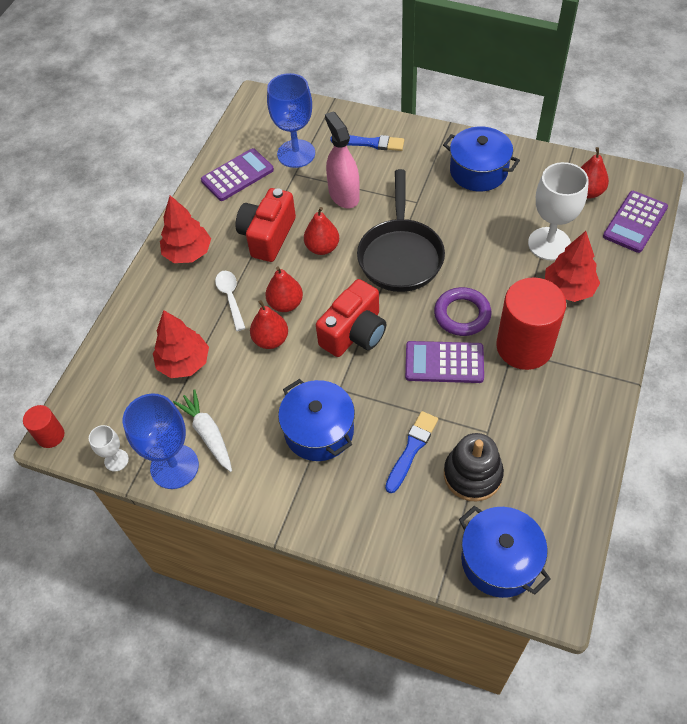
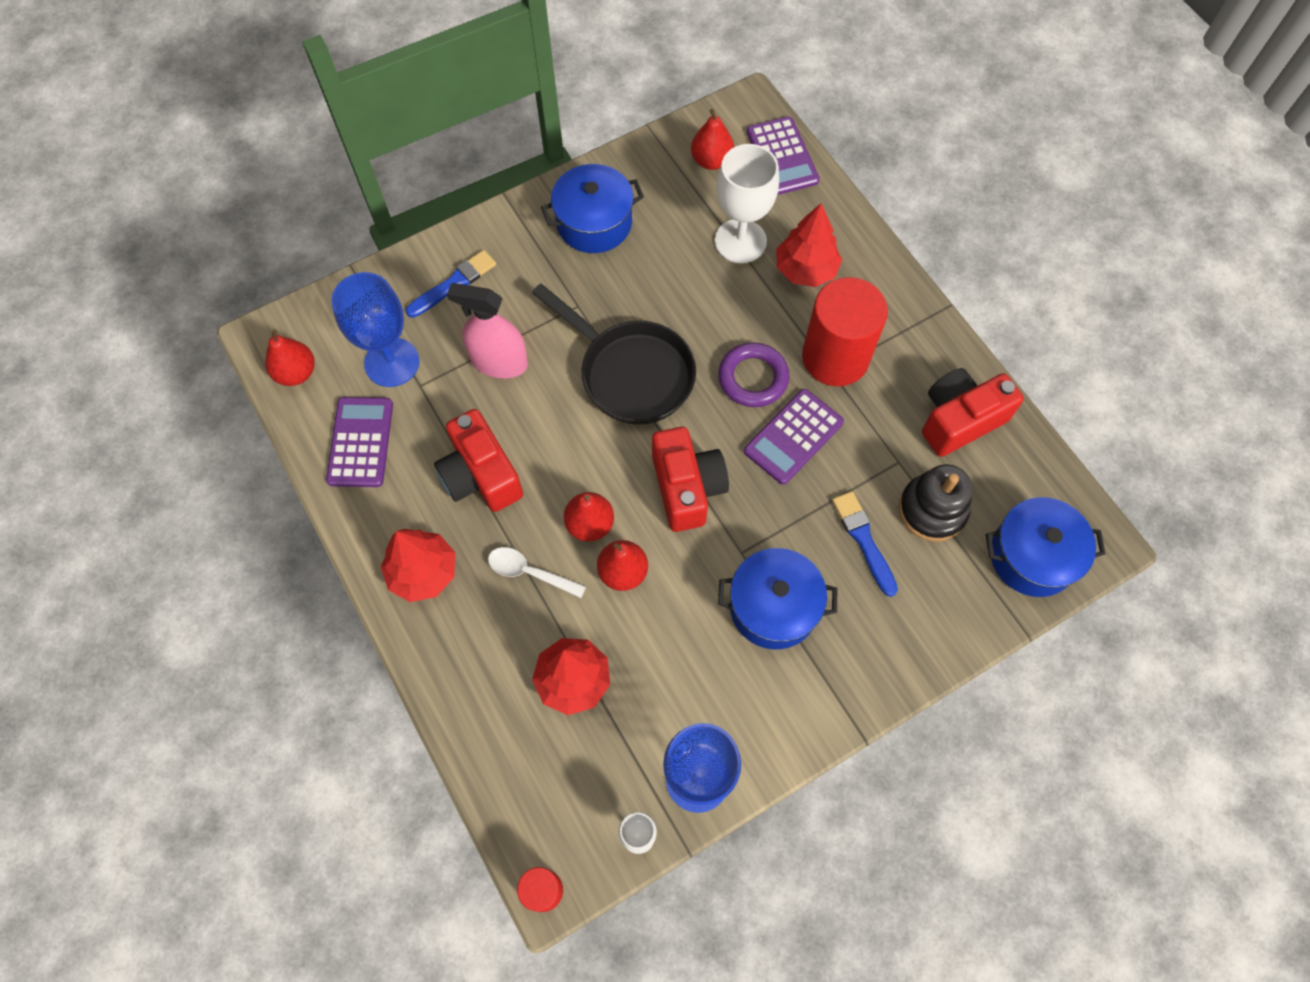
camera: 55 degrees left, 10 degrees up
white carrot [173,389,232,472] -> none
red pear [304,207,339,255] -> red pear moved to [265,329,315,386]
none -> red camera [922,368,1024,457]

